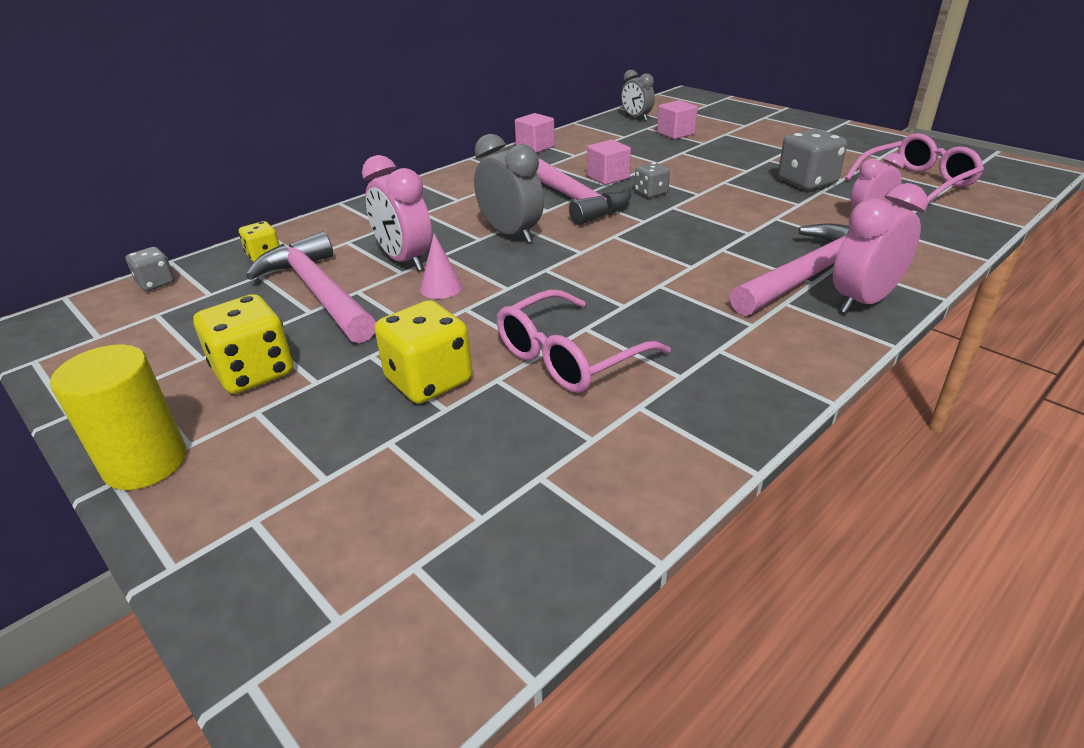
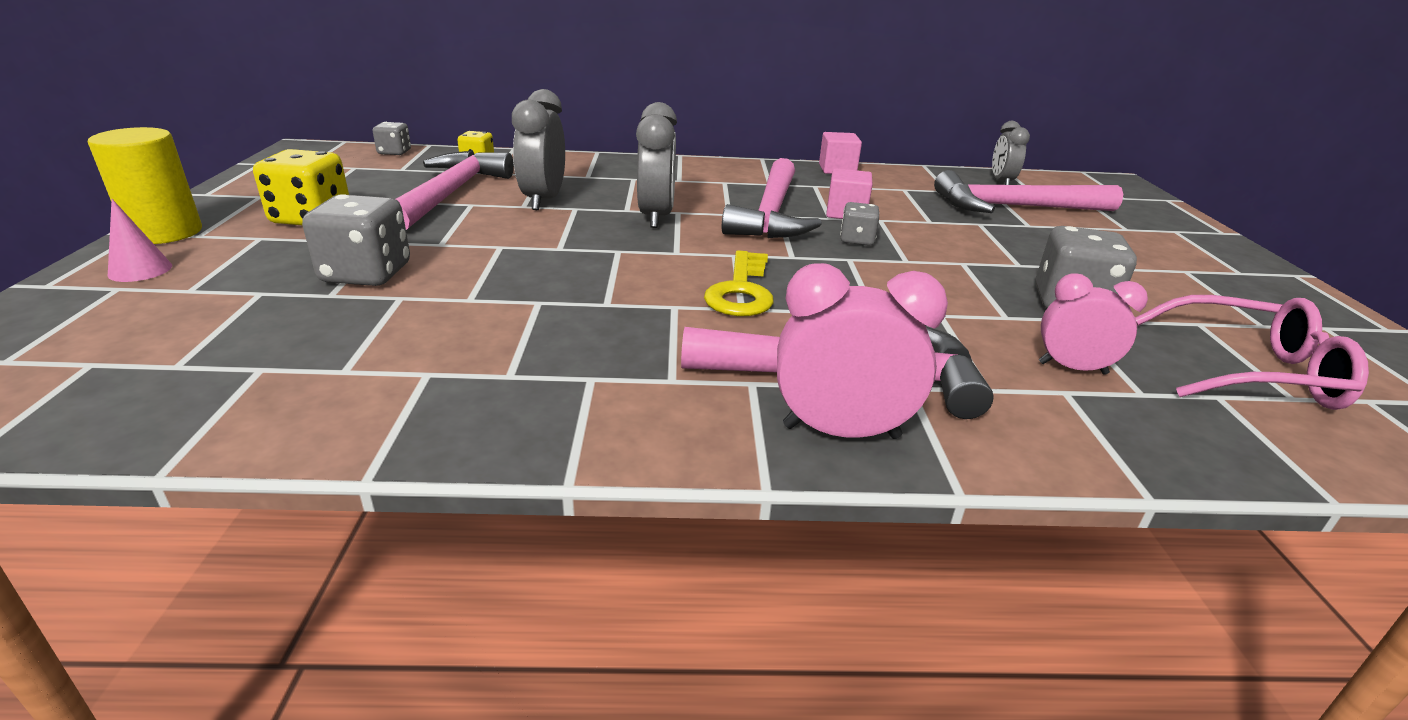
camera: 40 degrees right, 5 degrees down
pink clock [362,155,432,271] -> grey clock [512,89,565,210]
yellow dice [375,300,472,404] -> grey dice [302,194,410,286]
pink cone [420,234,463,299] -> pink cone moved to [108,199,172,282]
pink glasses [497,290,671,393] -> none
pink cube [657,100,698,139] -> pink hammer [934,170,1123,213]
none -> yellow key [704,250,774,316]

